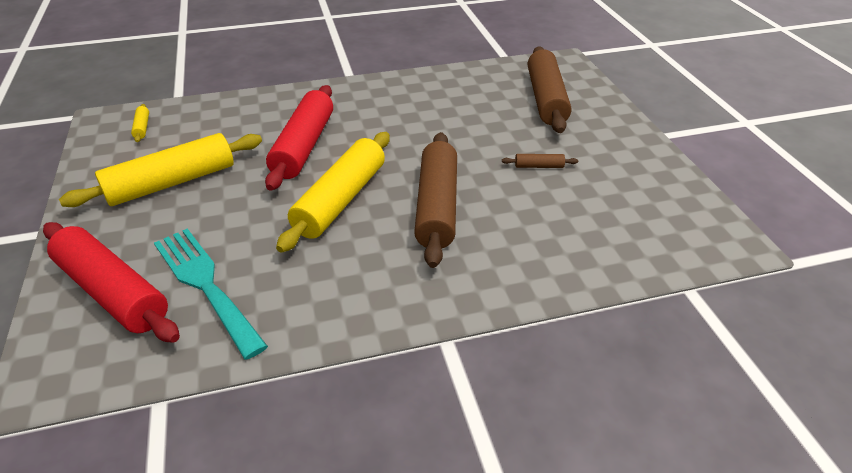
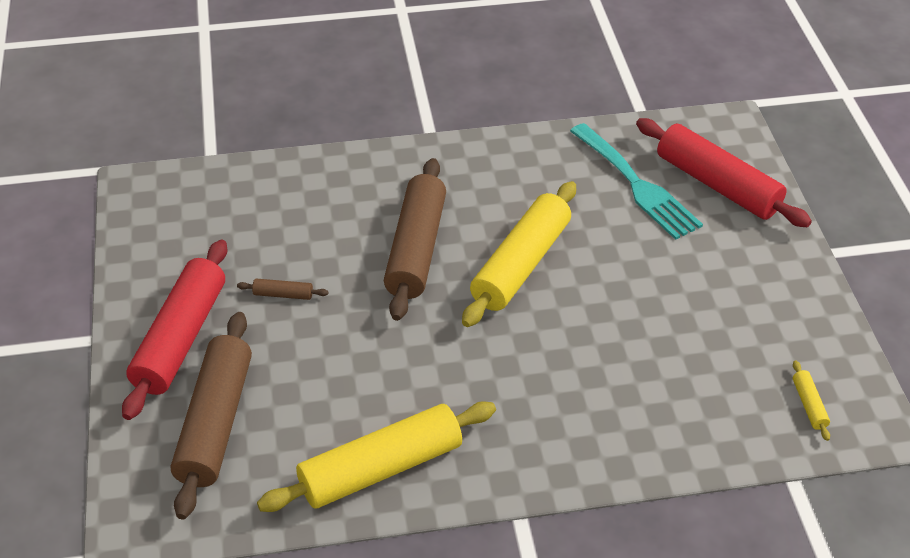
camera: 175 degrees left, 5 degrees up
yellow rolling pin [59,133,262,207] -> yellow rolling pin moved to [257,401,496,512]
red rolling pin [265,85,333,191] -> red rolling pin moved to [122,240,227,420]

